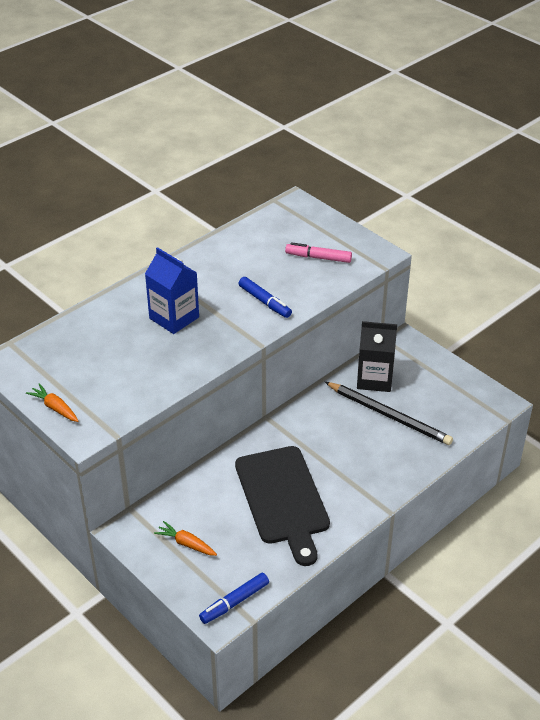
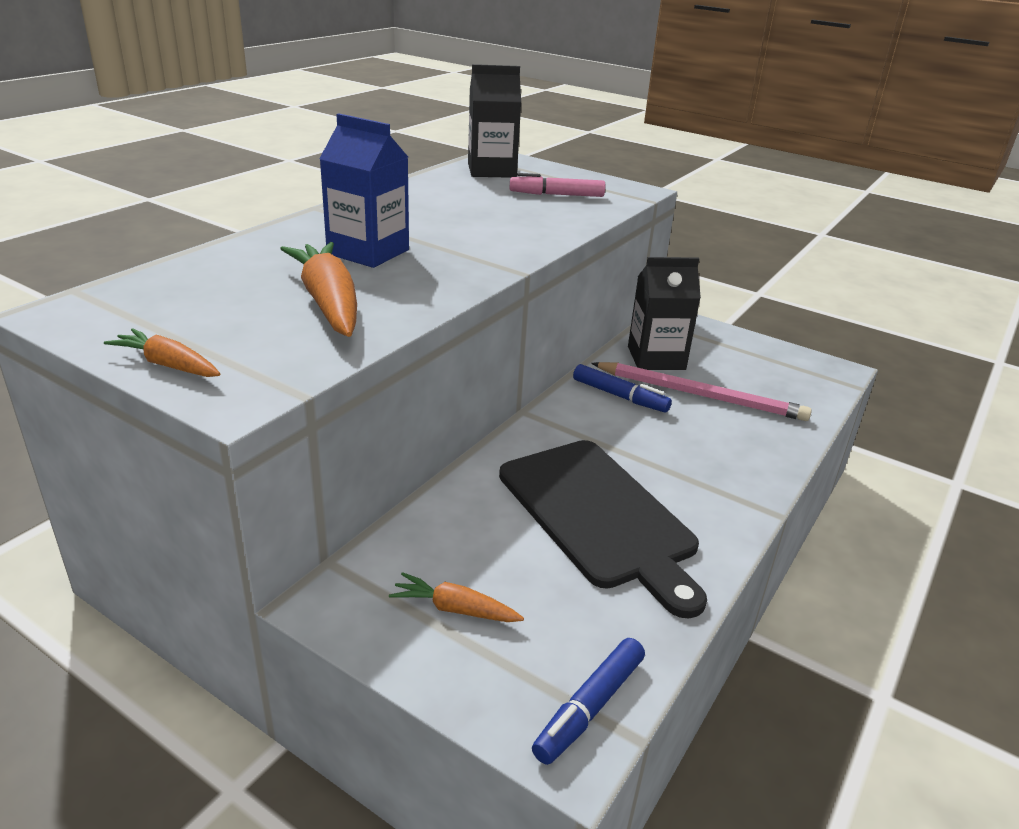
camera: 15 degrees left, 10 degrees down
blue marker [239,277,292,318] -> blue marker moved to [573,364,672,413]
black pencil [325,382,453,445] -> pink pencil [591,362,812,421]
none -> orange carrot [280,242,357,337]
none -> black carton [468,64,521,178]

